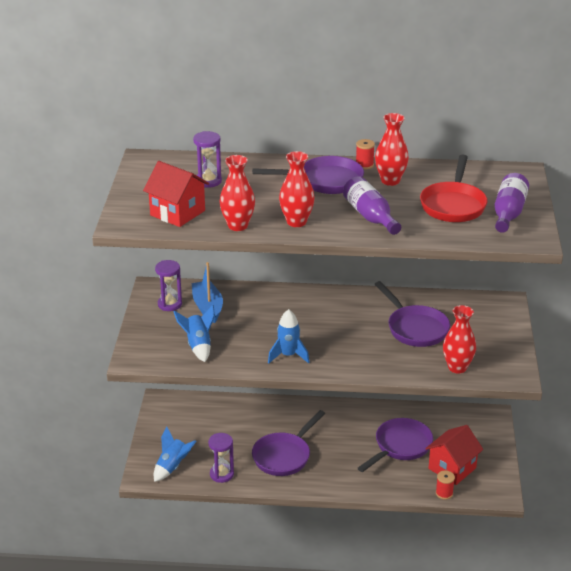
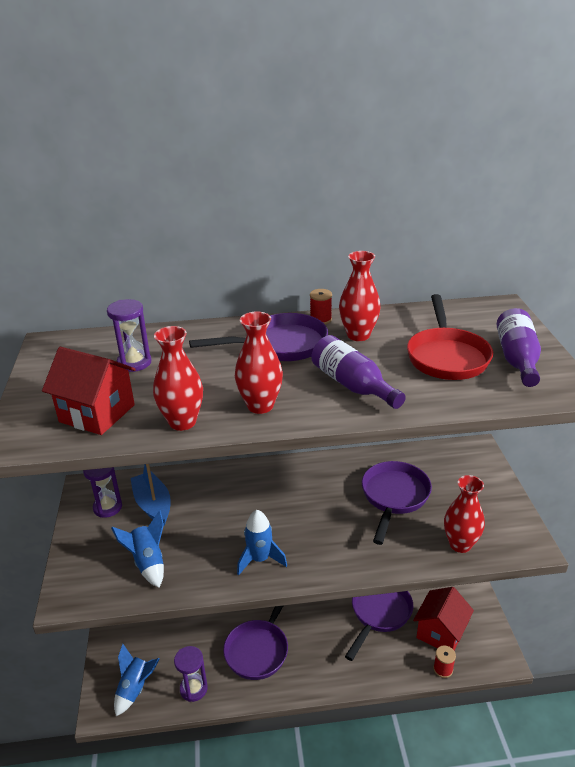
camera: 10 degrees left, 0 degrees up
purple pan [374,281,450,347] -> purple pan turned 120 degrees counterclockwise [362,461,432,545]

